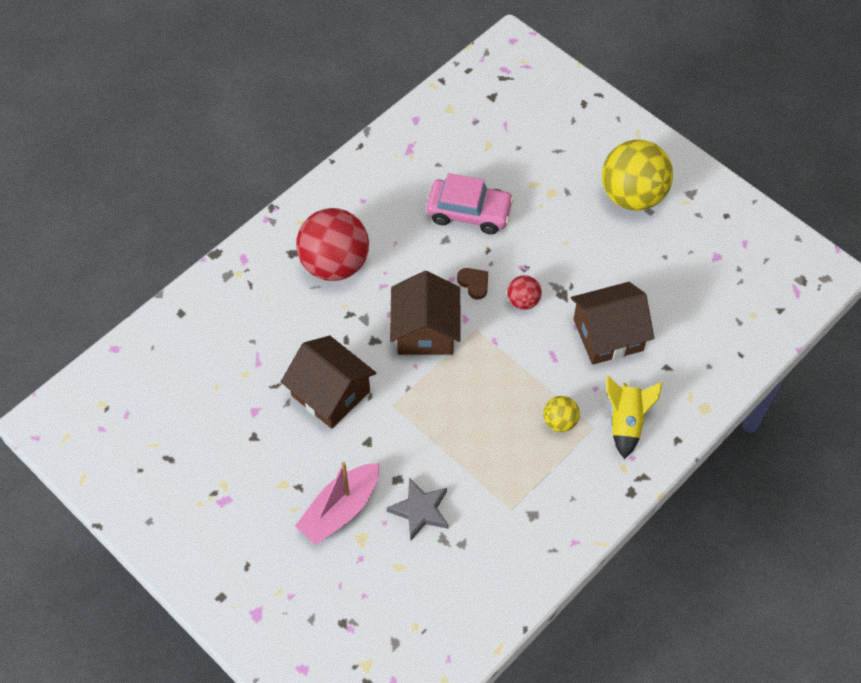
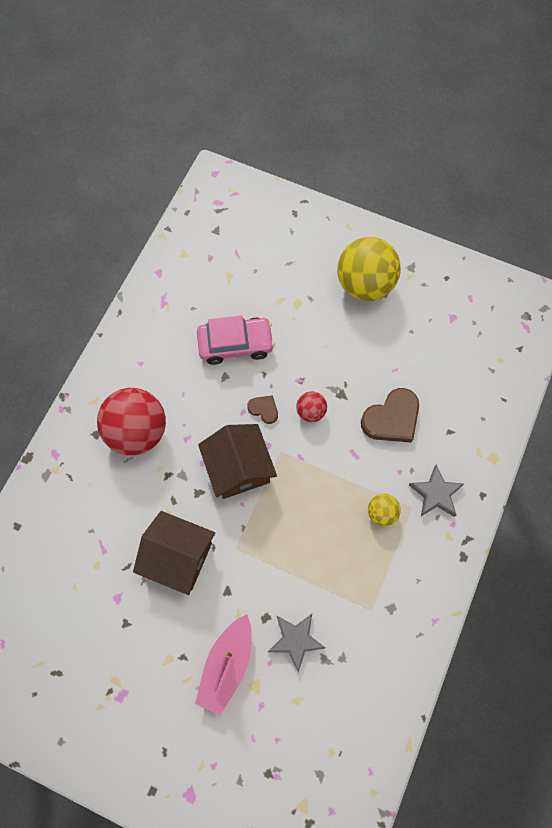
camera: 20 degrees left, 10 degrees up
brown house [571,282,654,365] -> brown heart [361,388,419,443]
yellow rocket [607,376,663,459] -> grey star [409,465,464,517]

